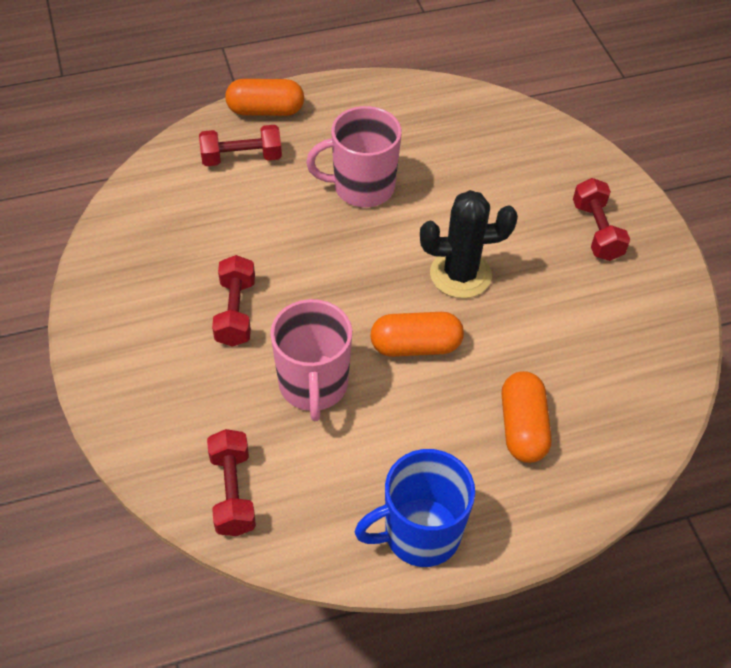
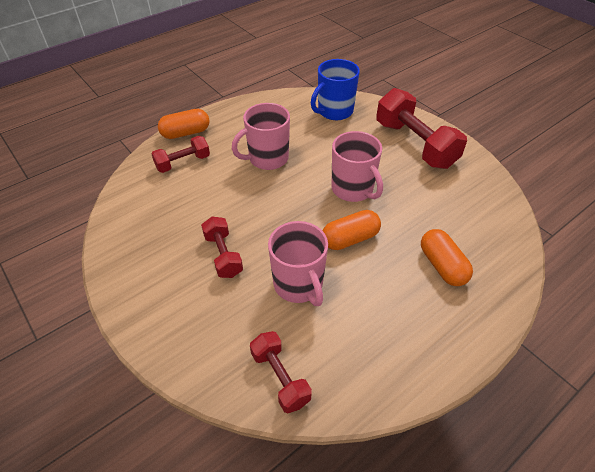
camera: 20 degrees left, 5 degrees down
blue mug [355,449,475,567] -> blue mug moved to [311,59,360,120]
black cactus [420,190,518,298] -> pink mug [331,131,383,202]
red dumbbell [573,178,630,261] -> red dumbbell [376,88,467,169], size x1.82

